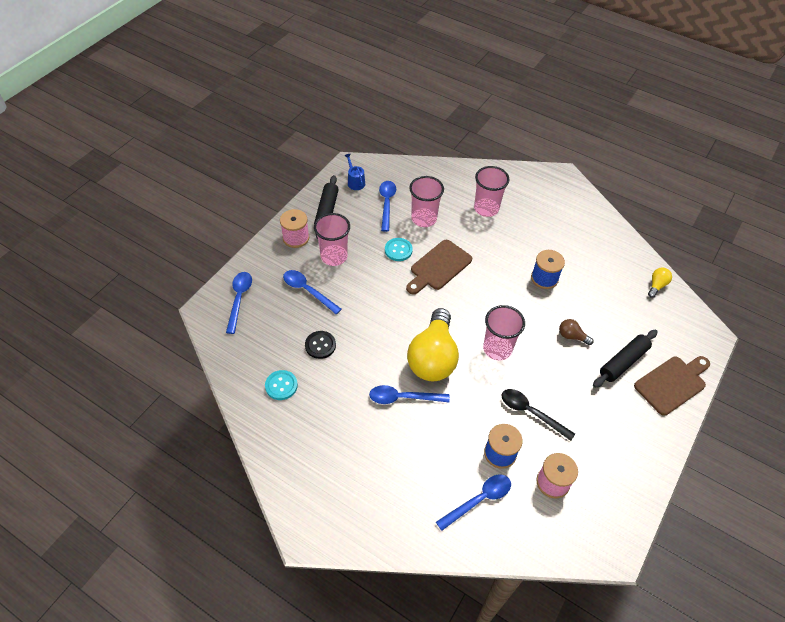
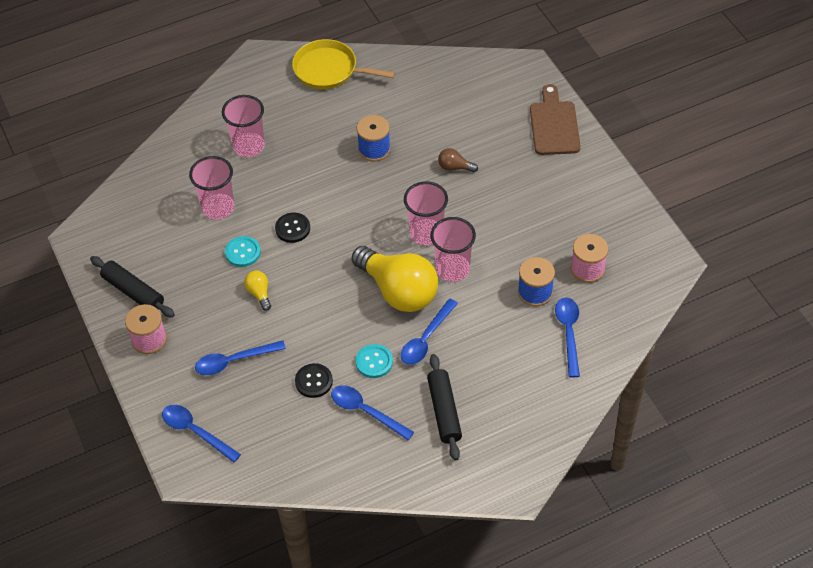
camera: 55 degrees left, 0 degrees up
turquoise button [265,370,298,400] -> turquoise button moved to [355,344,393,378]
pink cup [314,213,350,266] -> pink cup moved to [430,217,476,282]
blue watering can [344,153,365,190] -> none
blue spoon [379,181,396,232] -> blue spoon moved to [331,385,414,440]
brown cutting board [406,240,472,294] -> black button [275,213,310,243]
black spoon [502,389,575,441] -> none
brown light bulb [559,319,594,345] -> brown light bulb turned 45 degrees clockwise [438,148,478,172]
black rolling pin [593,330,658,388] -> black rolling pin moved to [427,354,462,461]
yellow light bulb [648,268,672,298] -> yellow light bulb moved to [244,271,271,311]
none -> yellow pan [292,39,395,89]

